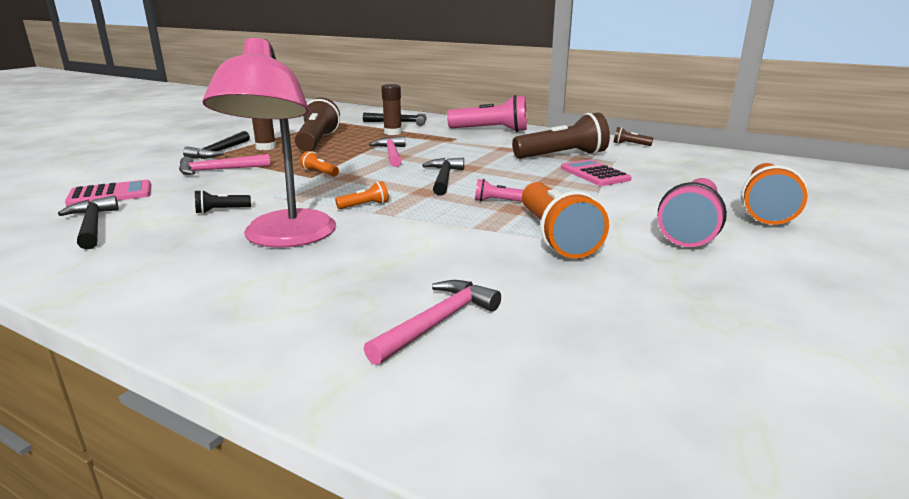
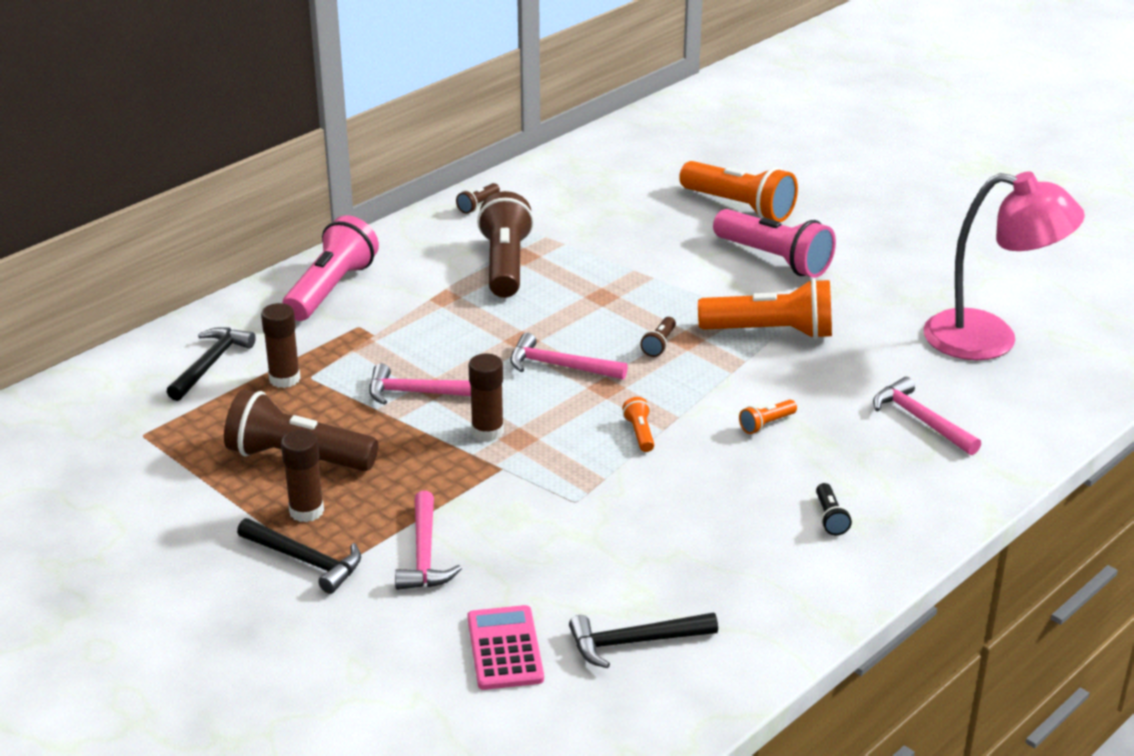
camera: 75 degrees left, 10 degrees up
black flashlight [195,190,251,214] -> black flashlight moved to [816,483,852,535]
pink lamp [203,38,336,248] -> pink lamp moved to [924,172,1085,360]
orange flashlight [300,151,339,177] -> orange flashlight moved to [739,400,797,434]
black hammer [422,158,464,196] -> pink hammer [510,333,628,380]
pink flashlight [475,179,524,202] -> brown flashlight [640,317,676,357]
pink calculator [561,160,631,186] -> none
none -> brown glue stick [469,354,504,441]

